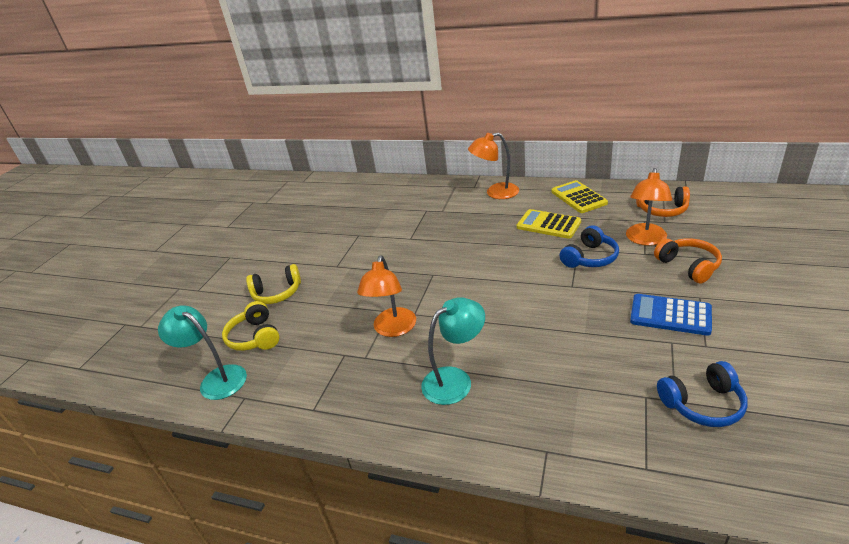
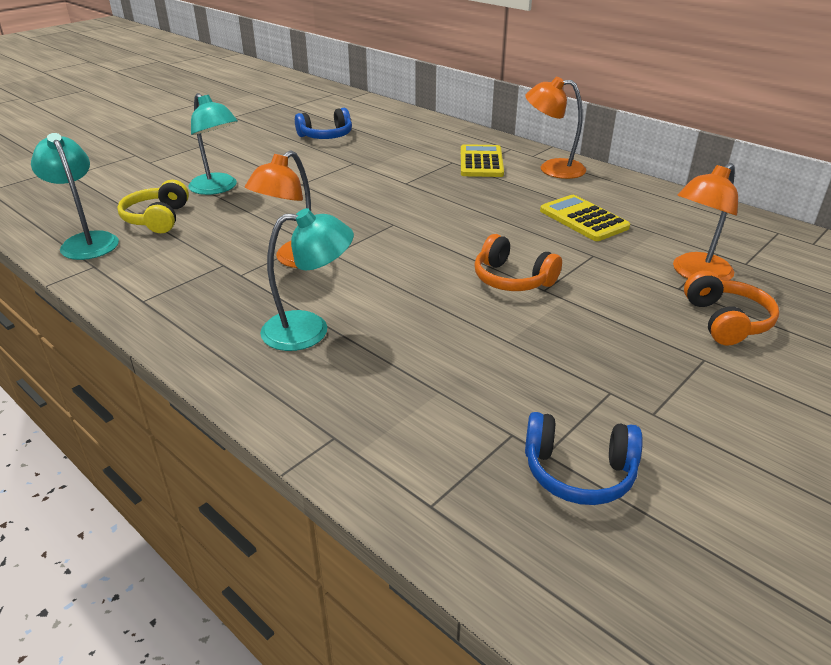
camera: 20 degrees right, 0 degrees up
yellow headphones [246,264,301,304] -> turquoise lamp [188,93,238,195]
yellow calculator [551,180,608,213] -> yellow calculator moved to [461,144,504,177]
blue headphones [560,225,619,268] -> blue headphones moved to [295,108,352,139]
blue calculator [630,294,712,336] -> none
orange headphones [636,187,690,217] -> orange headphones moved to [474,234,562,291]

